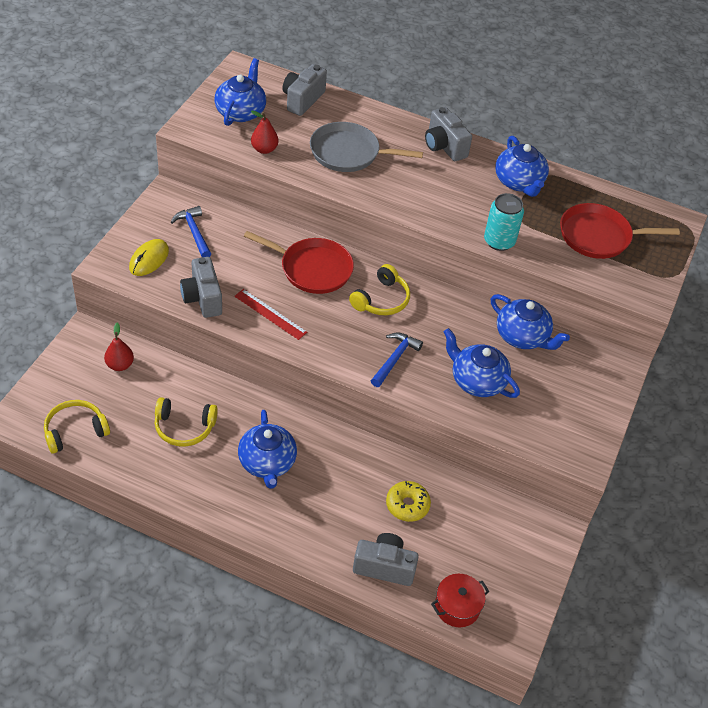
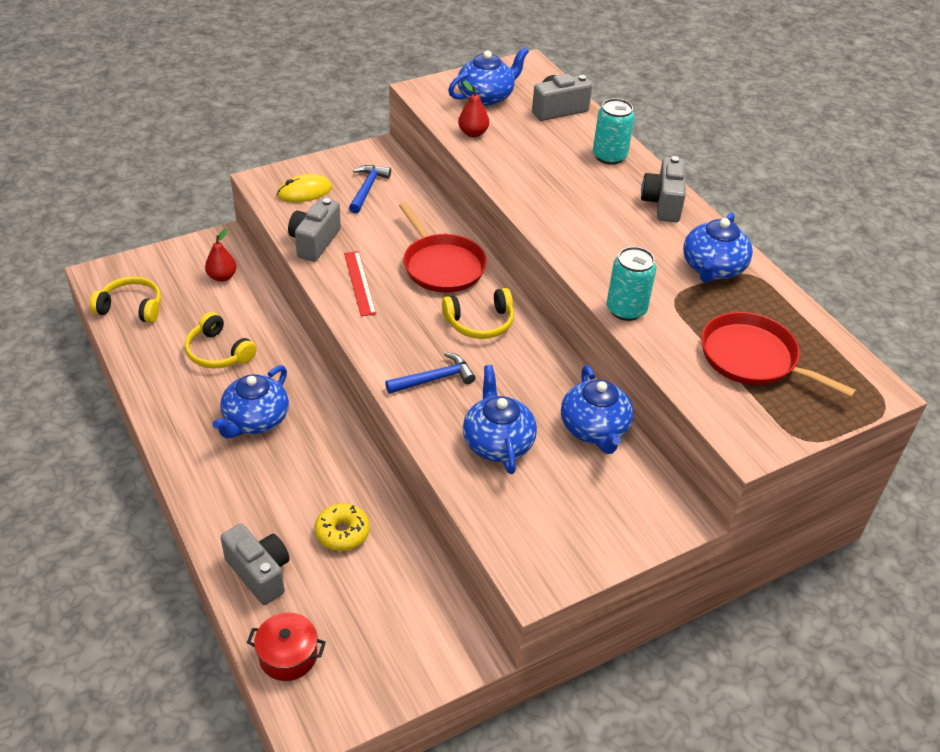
camera: 40 degrees right, 5 degrees down
grey pan [310,122,423,172] -> none
none -> turquoise can [593,98,635,165]

